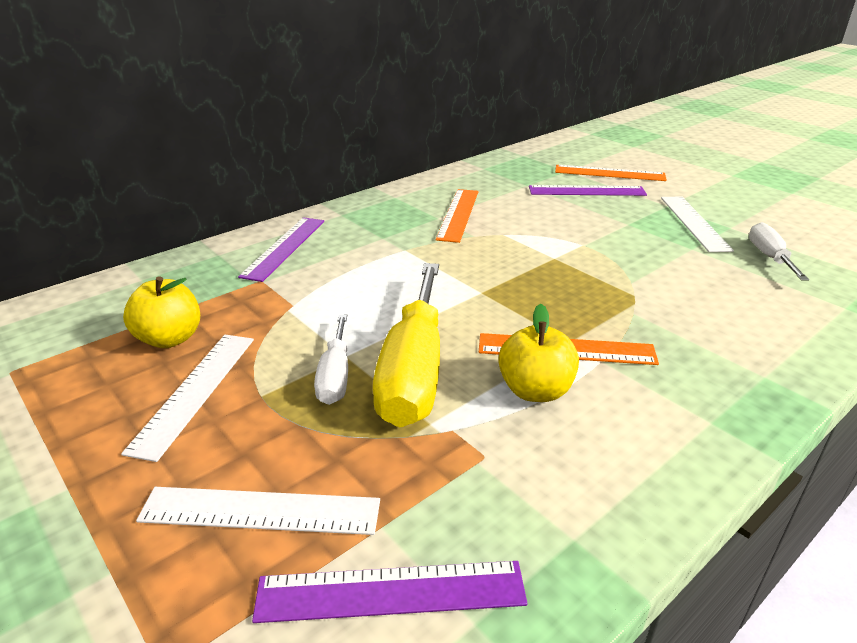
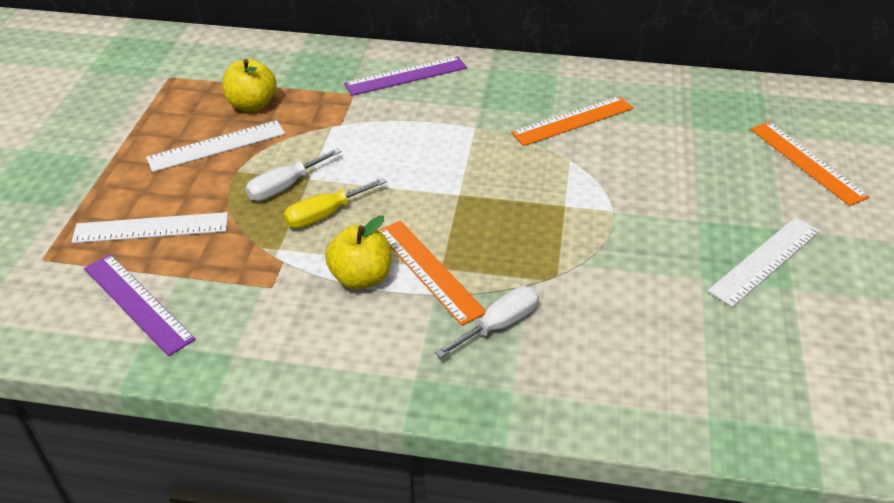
camera: 50 degrees right, 10 degrees up
white ruler [136,487,380,535] -> white ruler turned 60 degrees counterclockwise [72,212,228,243]
yellow screwdriver [373,263,440,427] -> yellow screwdriver [284,178,387,228], size x0.52
purple ruler [529,185,647,196] -> none
white screwdriver [749,222,809,281] -> white screwdriver moved to [435,286,539,358]

